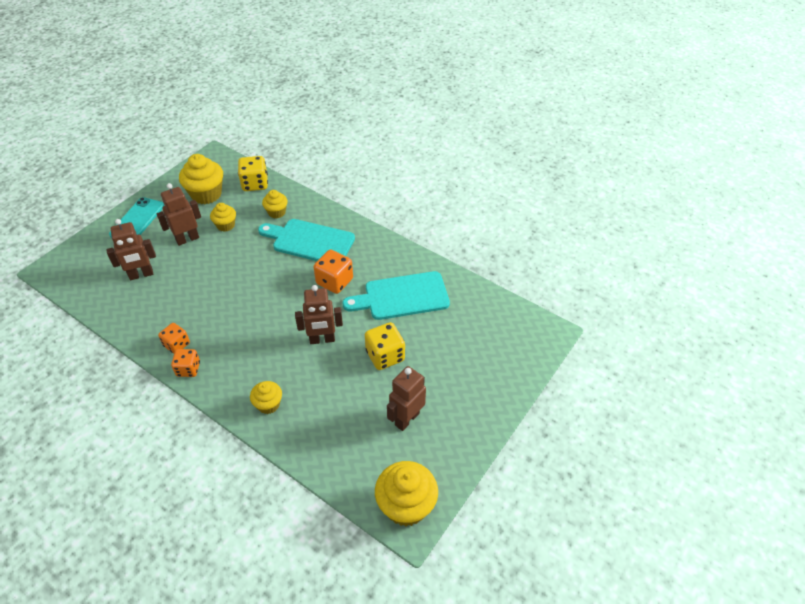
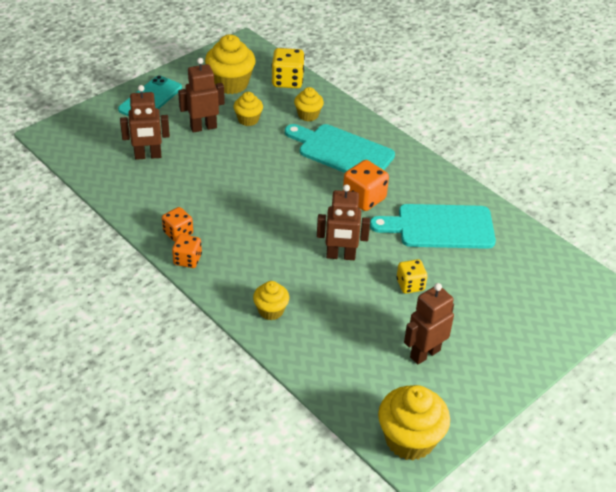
camera: 10 degrees right, 5 degrees down
yellow dice [365,322,405,370] -> yellow dice [397,259,428,294], size x0.66

